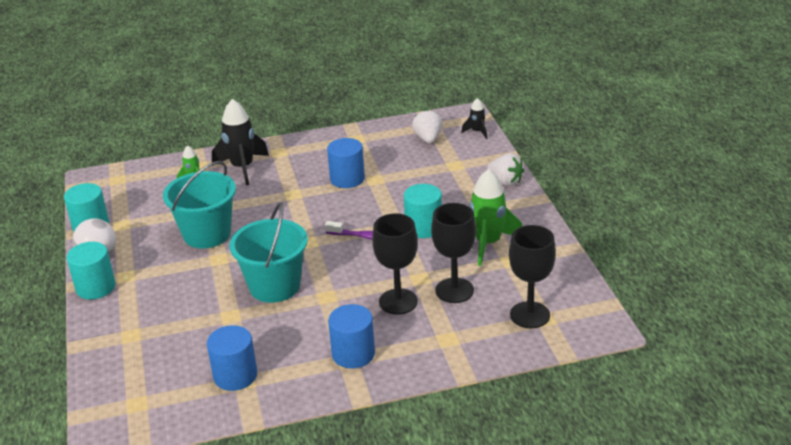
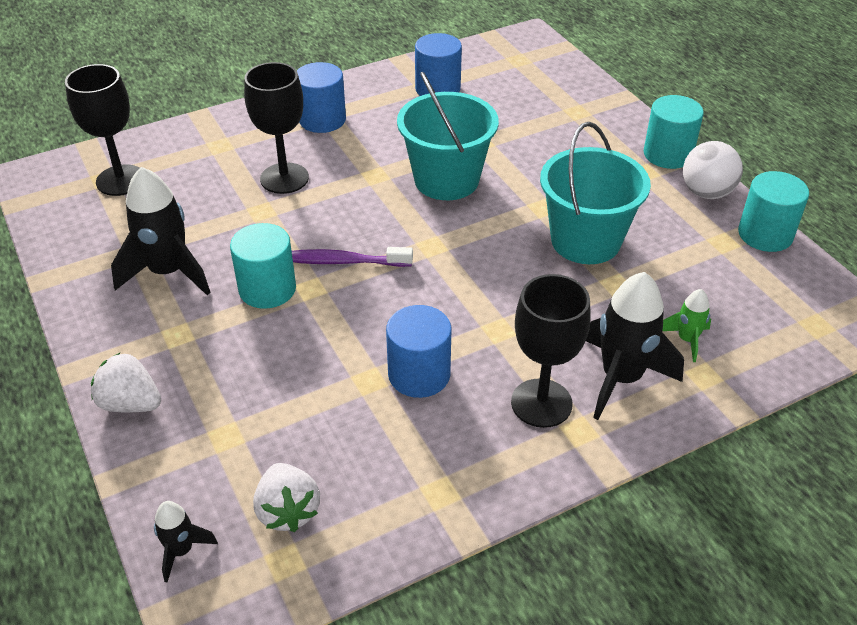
camera: 165 degrees right, 10 degrees up
black goblet [431,203,476,303] -> black goblet moved to [511,274,591,428]
green rocket [469,169,522,266] -> black rocket [111,167,211,295]

